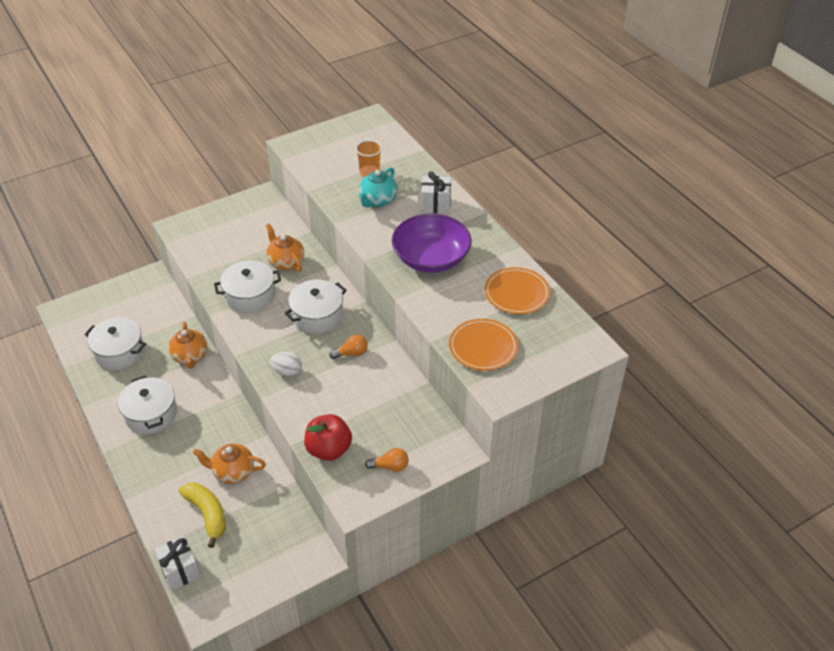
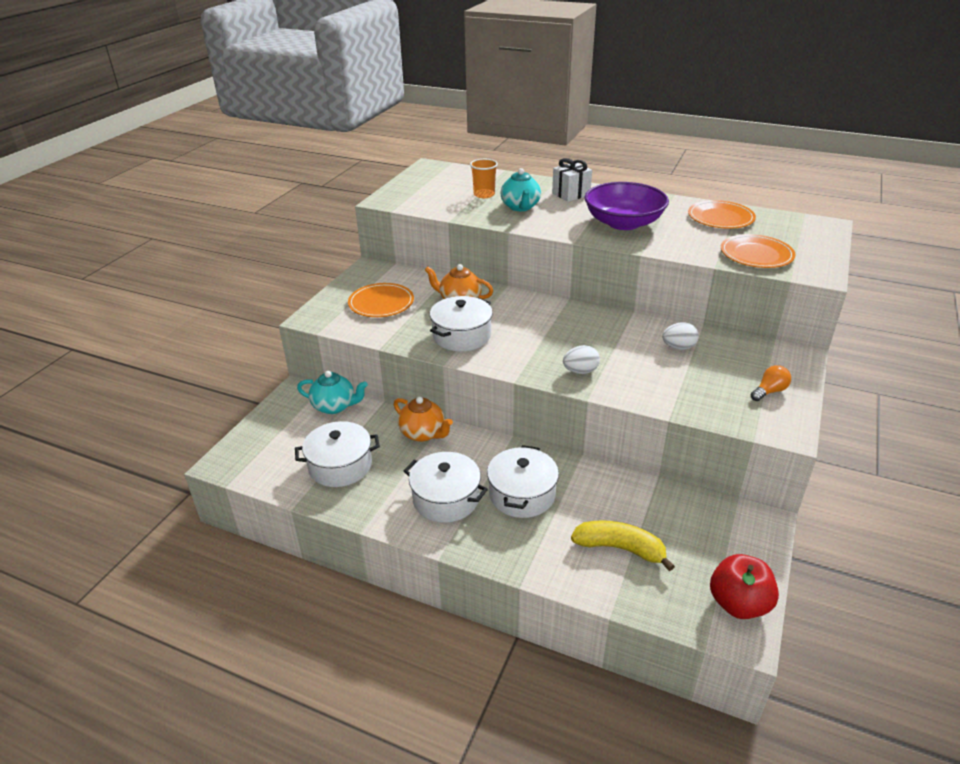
camera: 35 degrees left, 10 degrees down
white gift [154,536,200,591] -> none
orange teapot [193,444,266,484] -> none
white pot [284,280,347,333] -> white pot moved to [487,445,559,518]
red apple [304,414,352,461] -> red apple moved to [710,554,779,619]
orange light bulb [329,334,368,359] -> none
none -> turquoise teapot [297,371,368,414]
none -> orange plate [348,283,414,317]
none -> white egg [662,322,699,350]

